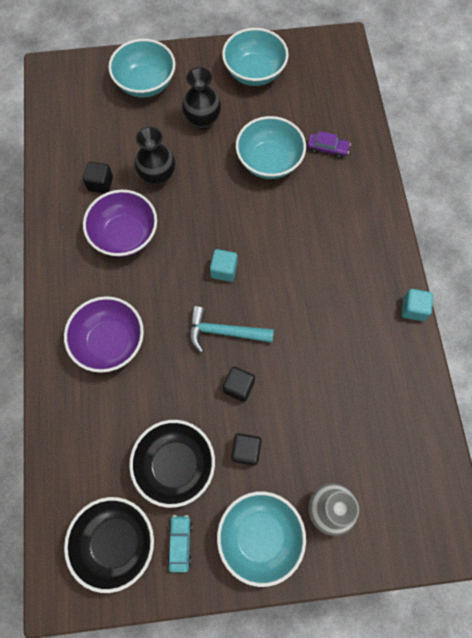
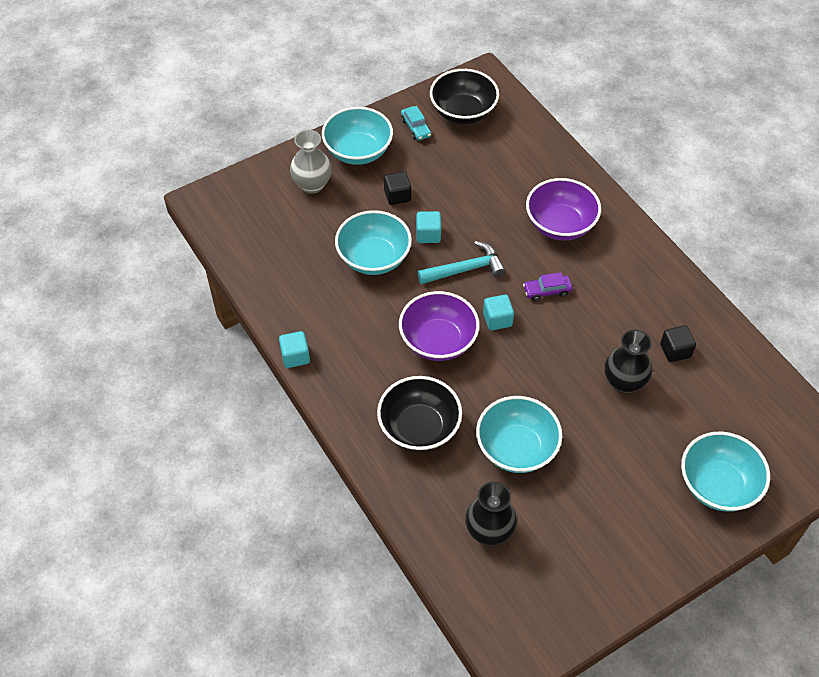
camera: 155 degrees right, 15 degrees down
purple bowl [83,190,157,257] -> purple bowl moved to [399,291,480,361]
black bowl [129,420,215,508] -> black bowl moved to [377,376,462,452]
black vase [182,67,221,129] -> black vase moved to [465,482,517,545]
turquoise bowl [222,28,289,86] -> turquoise bowl moved to [335,210,412,275]
black cube [223,367,255,402] -> turquoise cube [416,211,441,243]
purple car [307,131,351,159] -> purple car moved to [523,272,572,301]

